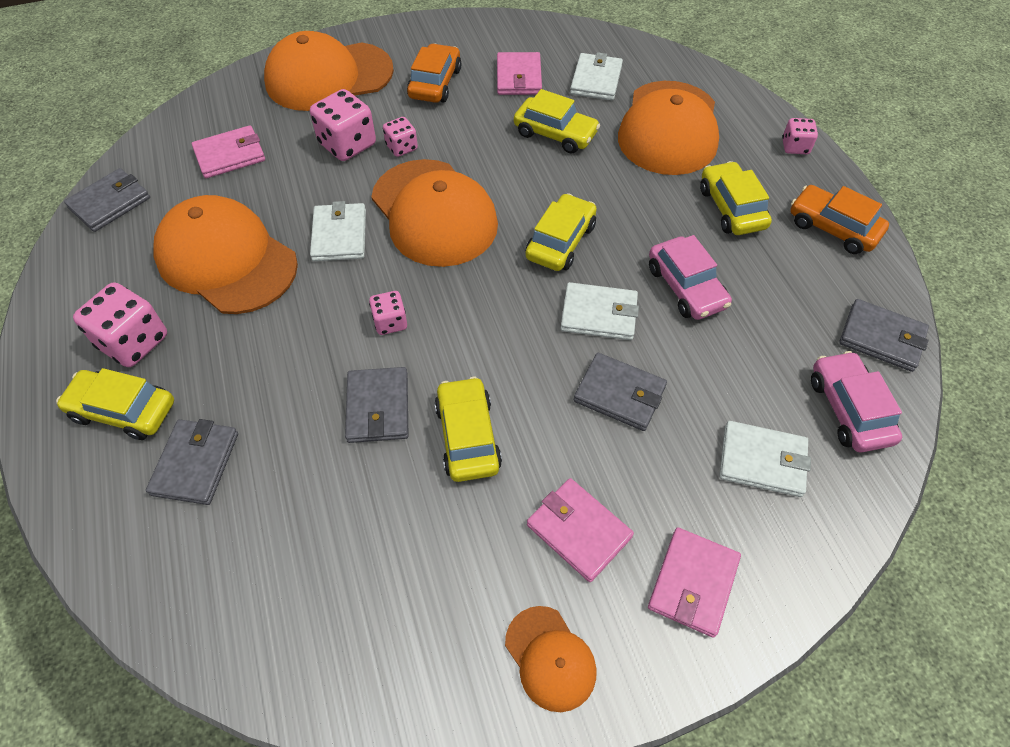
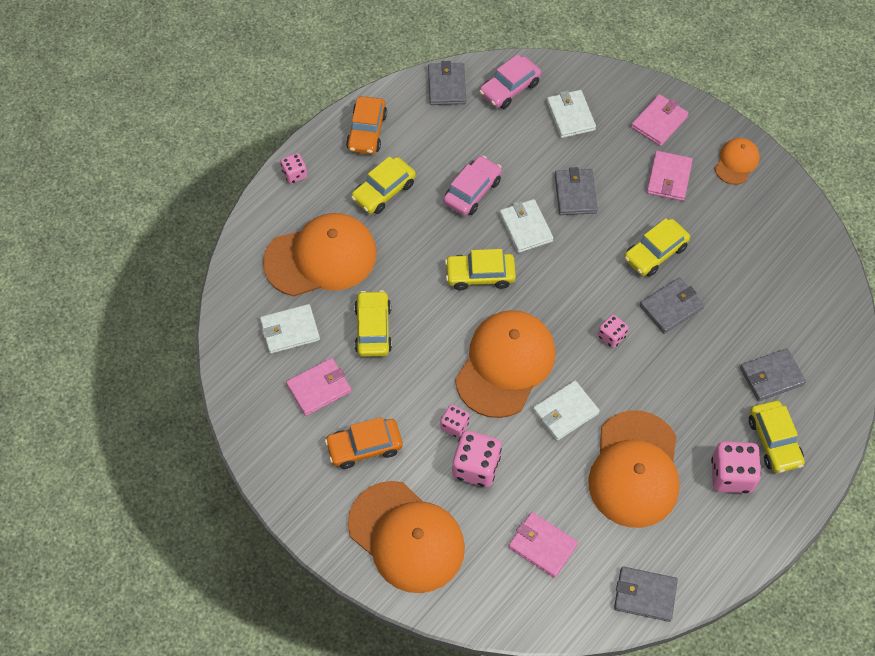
camera: 120 degrees left, 5 degrees up
pink wallet [648,528,741,638] -> pink wallet turned 45 degrees counterclockwise [631,94,689,146]

